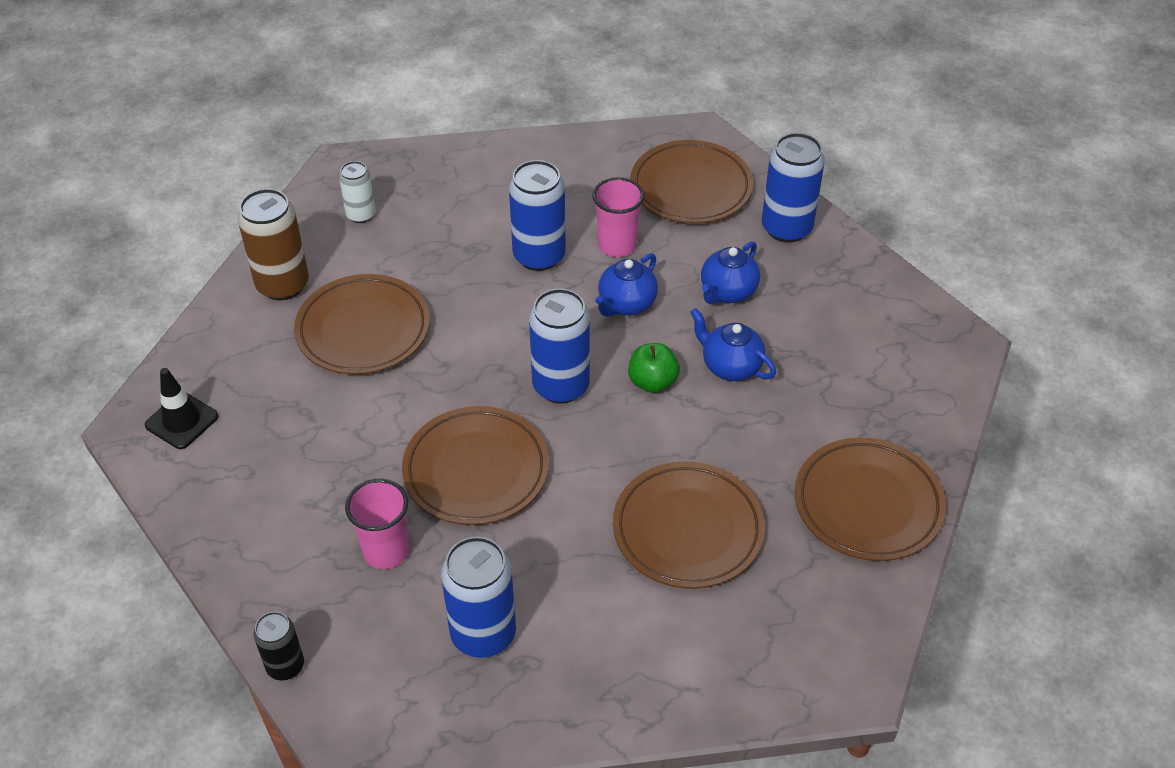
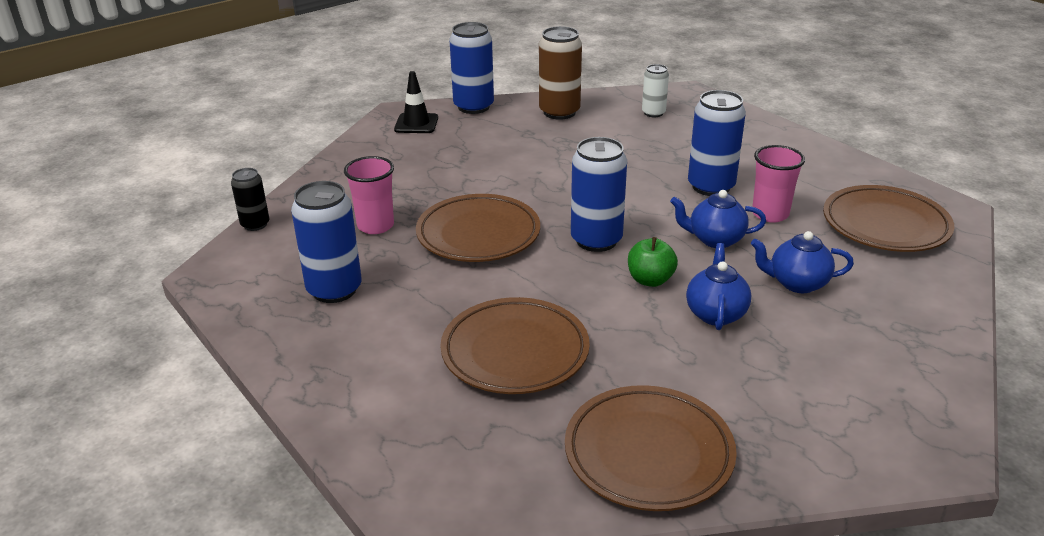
camera: 60 degrees right, 15 degrees down
brown plate [294,274,430,375] -> none
blue can [762,133,825,243] -> blue can moved to [450,22,494,114]

